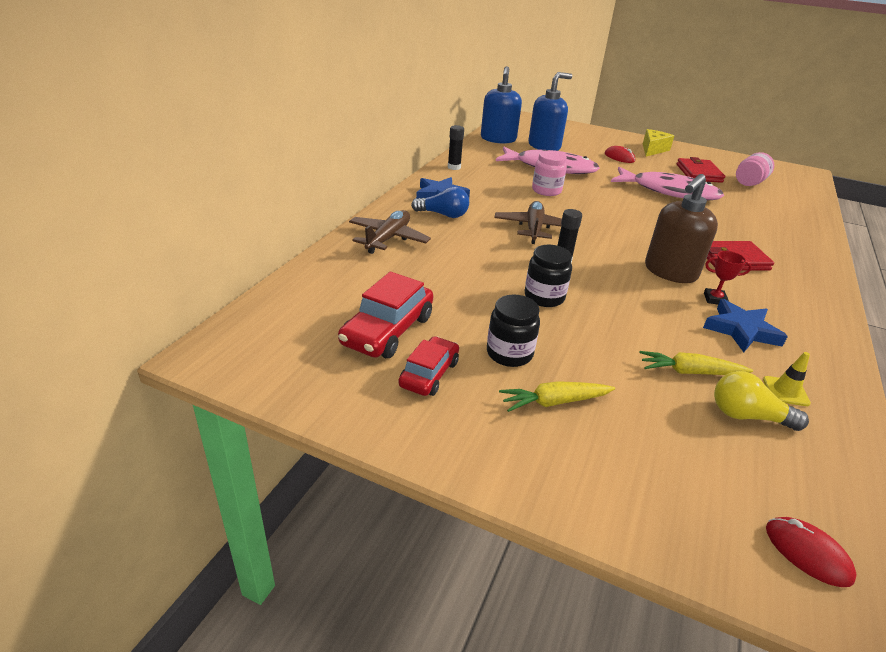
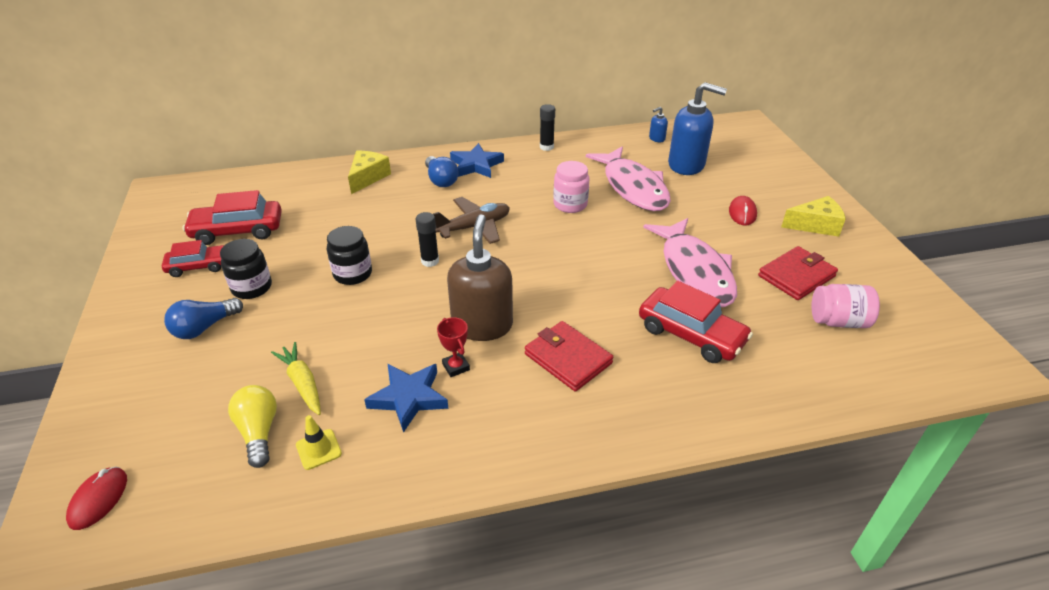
camera: 55 degrees right, 5 degrees up
brown plane [349,210,431,254] -> yellow cheese [348,151,391,194]
blue soap dispenser [481,66,522,144] -> blue soap dispenser [649,107,668,142], size x0.42
yellow carrot [499,381,615,412] -> blue light bulb [164,298,243,339]
brown soap dispenser [645,174,718,283] -> brown soap dispenser turned 90 degrees clockwise [447,214,513,341]
none -> red car [639,281,753,363]

